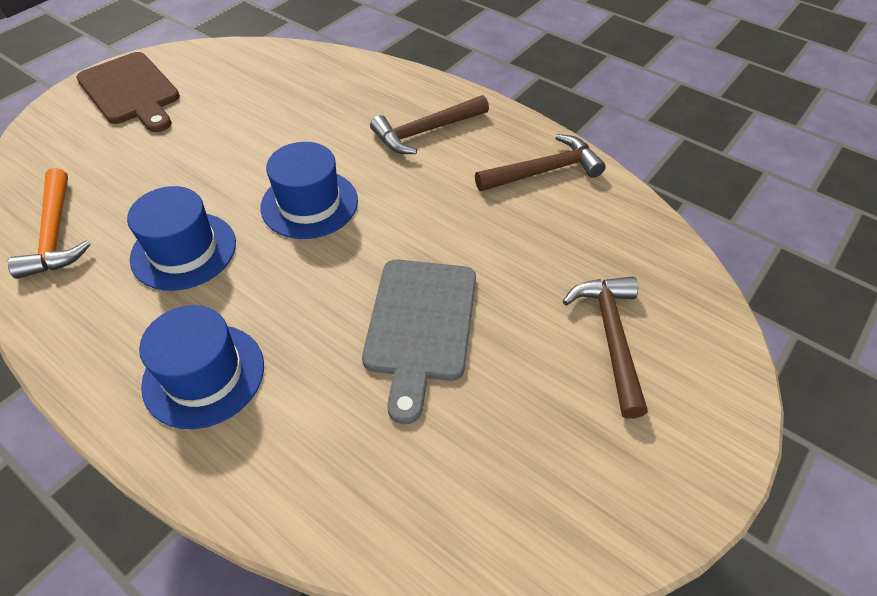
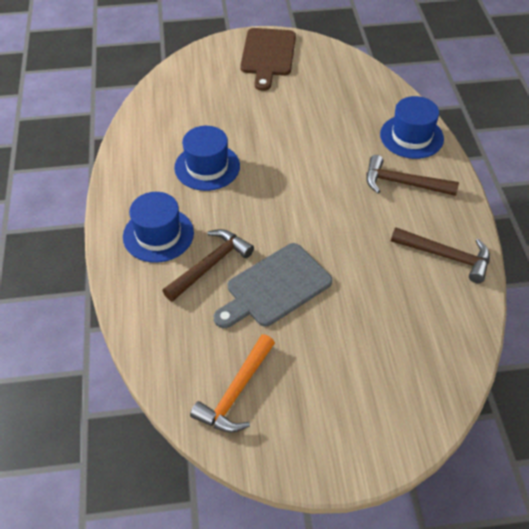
camera: 45 degrees right, 0 degrees up
orange hammer [7,168,90,279] -> orange hammer moved to [190,334,275,433]
blue hat [260,142,358,239] -> blue hat moved to [380,96,444,159]
brown hammer [563,276,648,419] -> brown hammer moved to [163,229,254,302]

